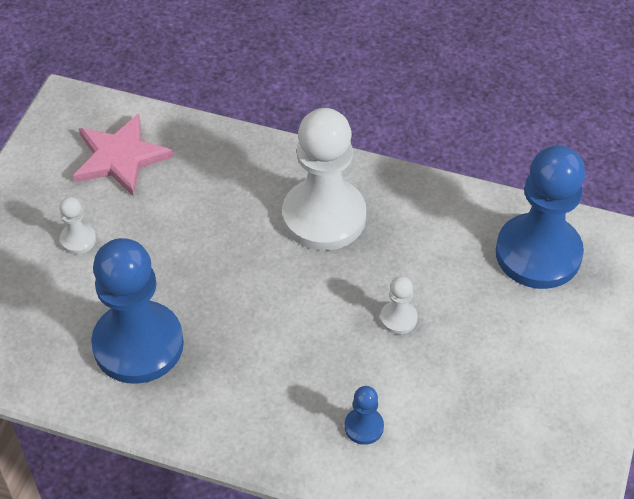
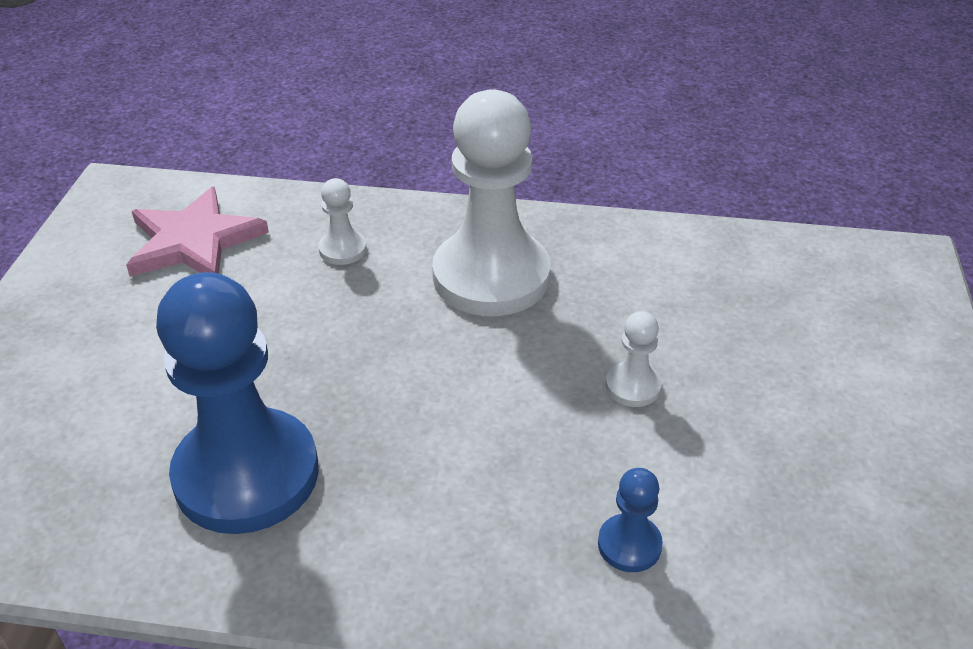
camera: 10 degrees left, 10 degrees down
white pawn [59,197,96,254] -> white pawn moved to [318,178,367,265]
blue pawn [496,145,585,289] -> none

